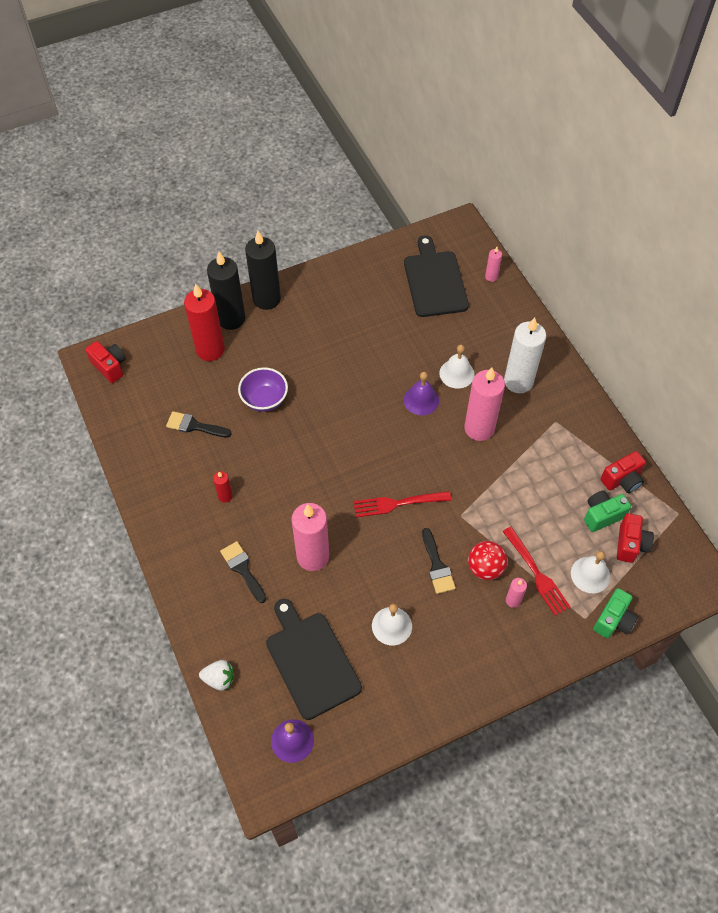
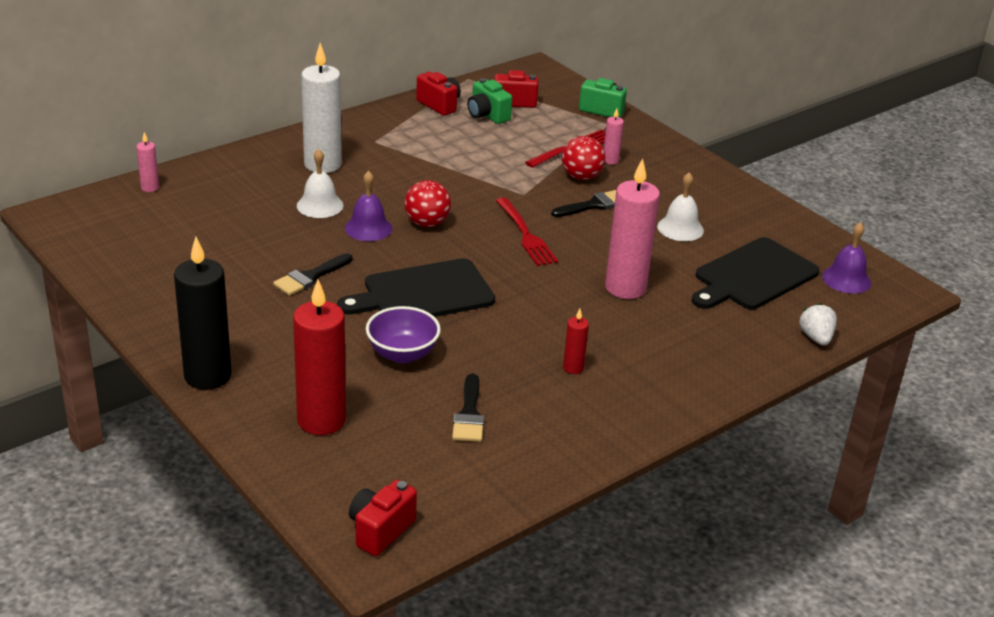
camera: 105 degrees left, 25 degrees down
black candle [207,251,245,330] -> none
black brush [220,541,266,603] -> black brush moved to [273,253,352,296]
black cutting board [404,235,469,317] -> black cutting board moved to [337,258,495,317]
pink candle [464,367,505,441] -> none
white bell [571,551,610,593] -> none
none -> red ball [404,180,451,227]

